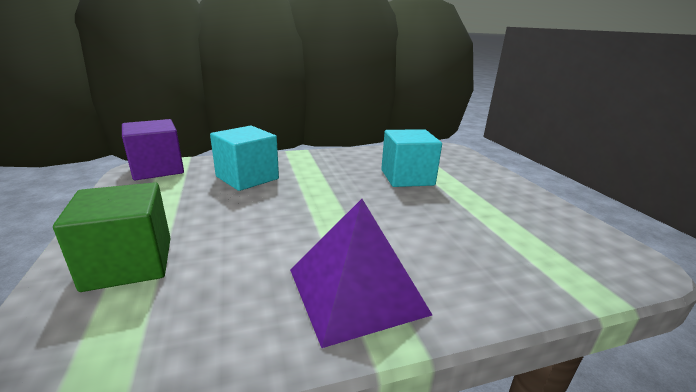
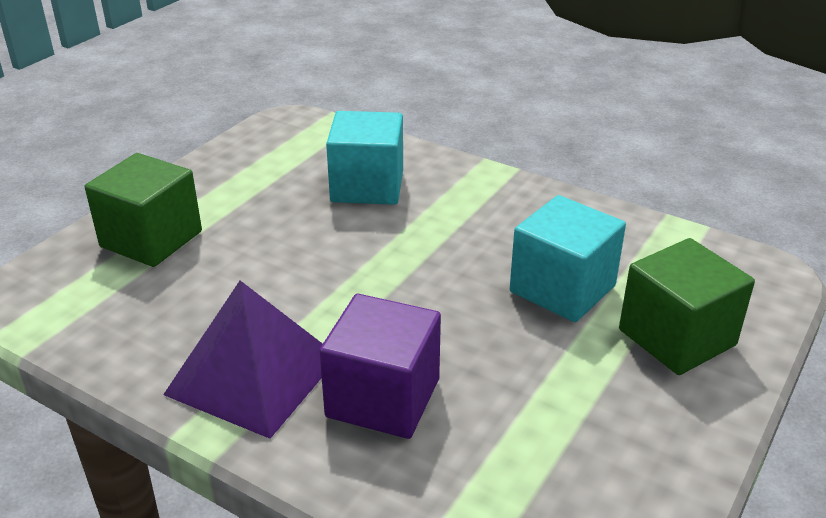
camera: 50 degrees right, 10 degrees up
purple cube [122,119,184,180] -> purple cube moved to [319,294,441,439]
none -> green cube [619,238,755,375]

